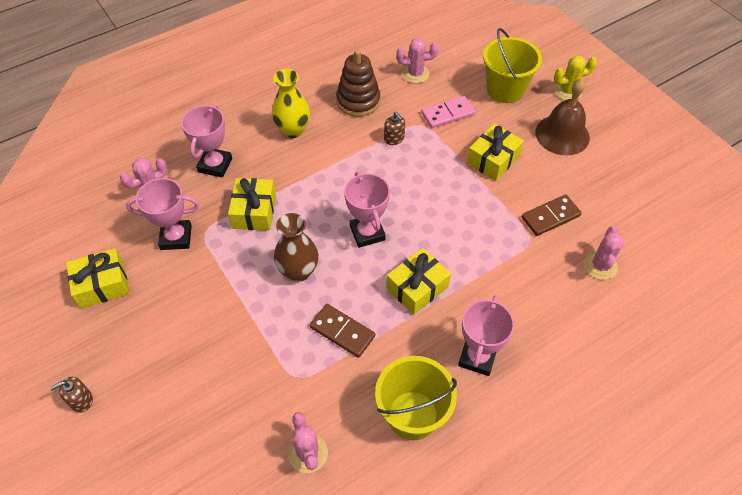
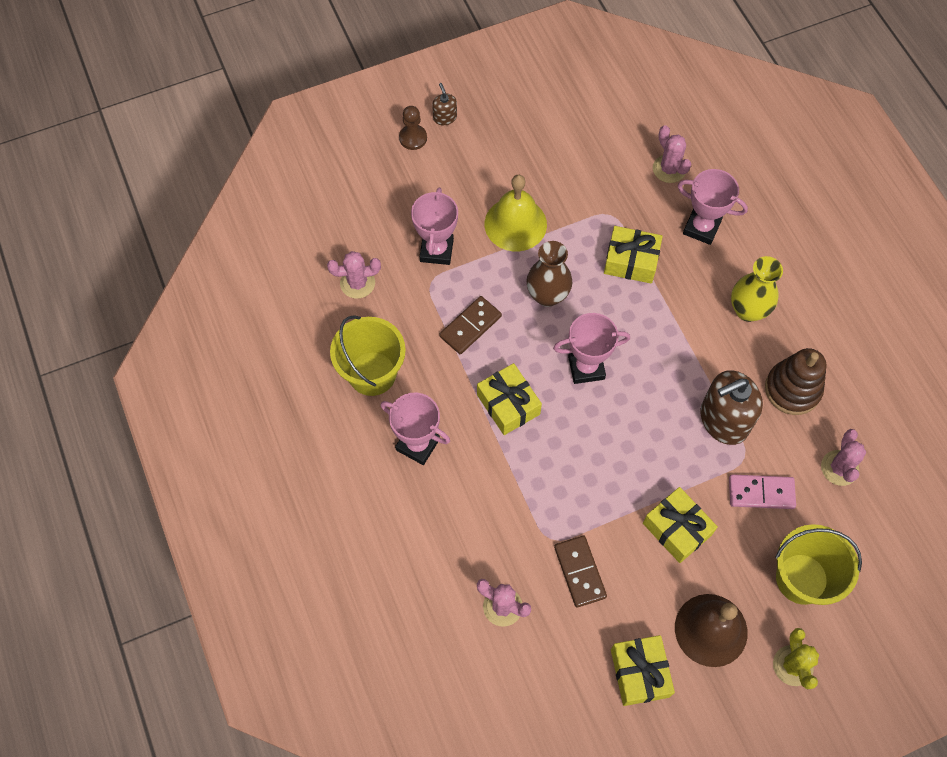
camera: 100 degrees right, 10 degrees up
yellow gift [66,248,130,309] -> yellow gift moved to [611,635,675,706]
pink trophy [126,178,199,250] -> pink trophy moved to [411,188,458,265]
brown soap dispenser [384,112,405,145] -> brown soap dispenser [700,370,763,445], size x2.13
pink domino [421,96,475,128] -> pink domino turned 75 degrees counterclockwise [729,474,796,509]
none -> brown pawn [399,106,427,150]
none -> yellow bell [485,175,547,251]

